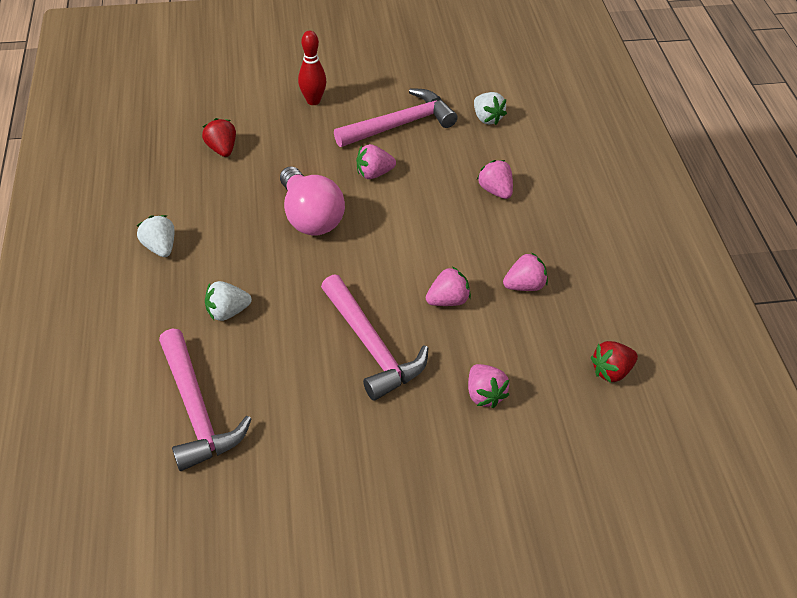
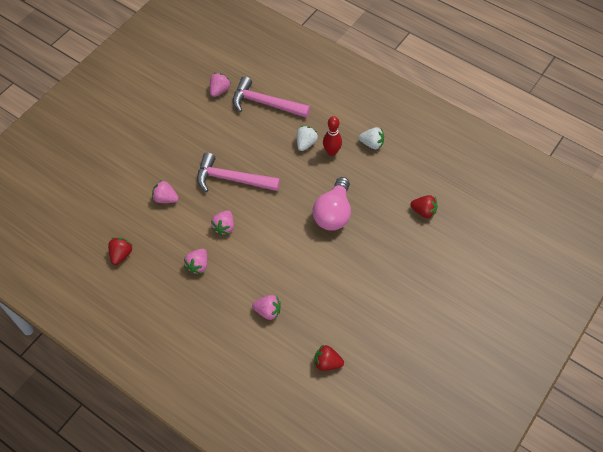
camera: 135 degrees right, 10 degrees up
pink light bulb [280,166,345,236] -> pink light bulb turned 90 degrees counterclockwise [313,177,351,231]
red bowling pin [298,31,327,105] -> red bowling pin moved to [323,116,342,156]
pink hammer [334,88,457,147] -> none
pink strawberry [356,144,396,179] -> pink strawberry moved to [210,73,231,97]
white strawberry [474,92,507,125] -> red strawberry [314,345,344,371]

